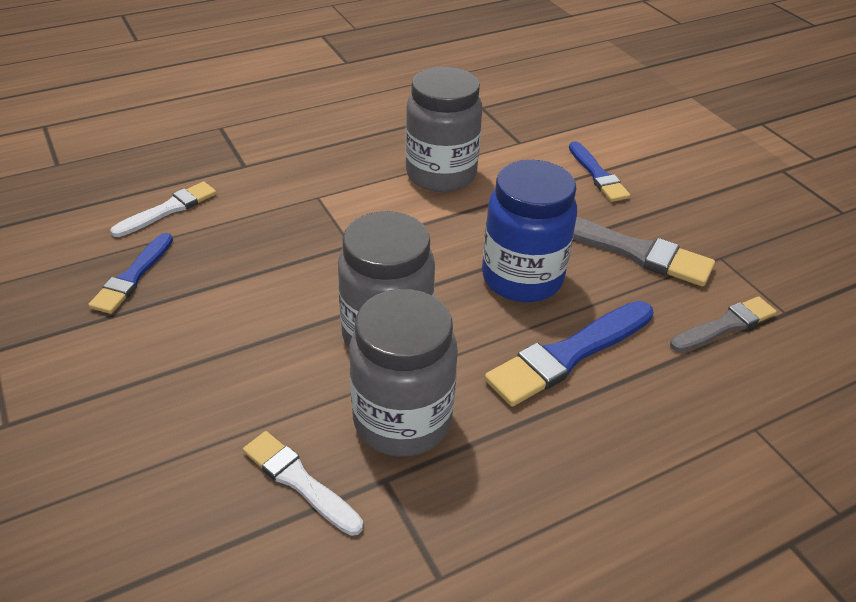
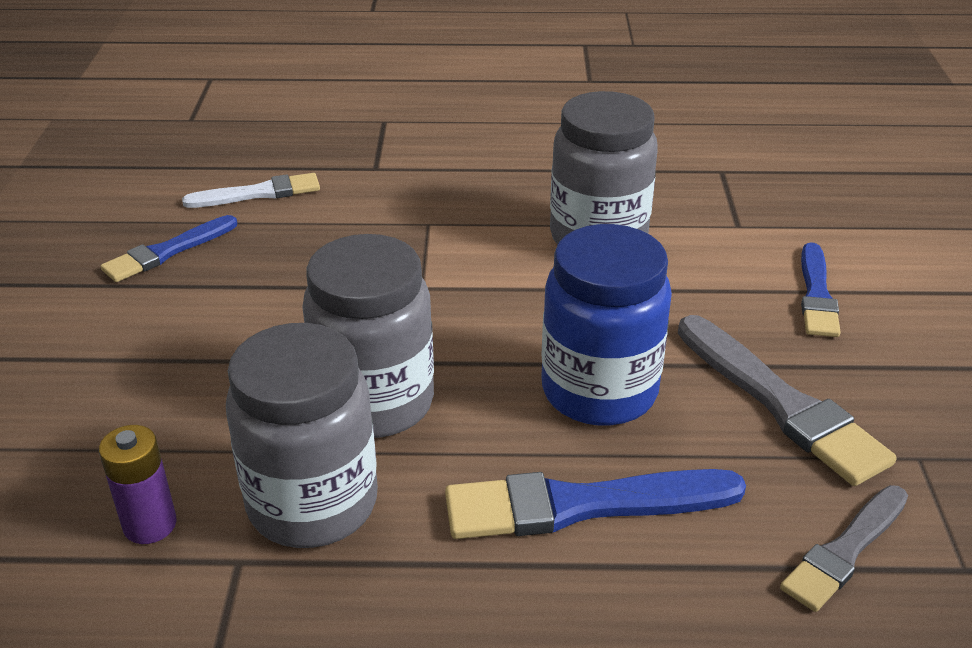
camera: 30 degrees right, 5 degrees down
white brush [243,431,363,536] -> purple battery [99,425,177,544]
grey brush [670,296,777,352] -> grey brush turned 135 degrees clockwise [780,485,908,612]

